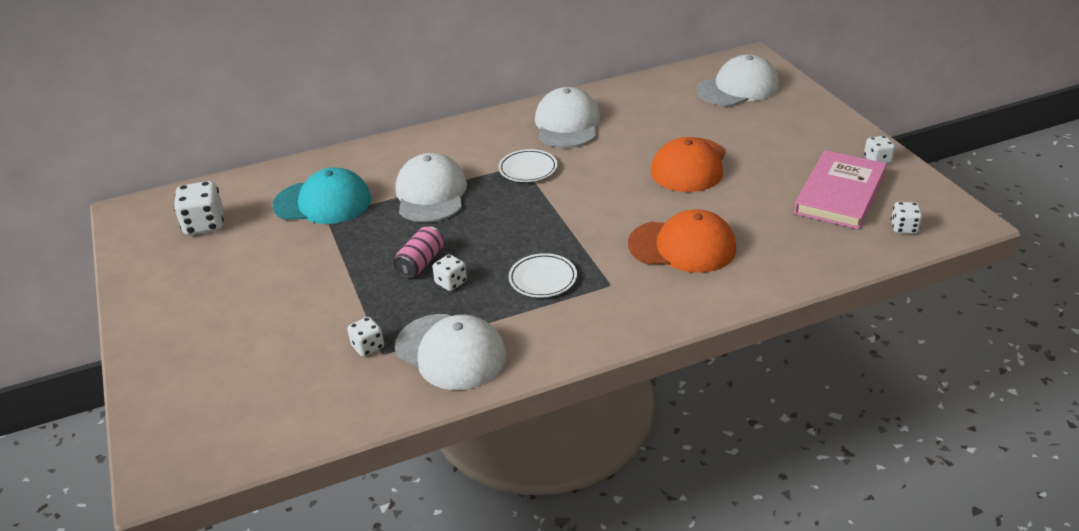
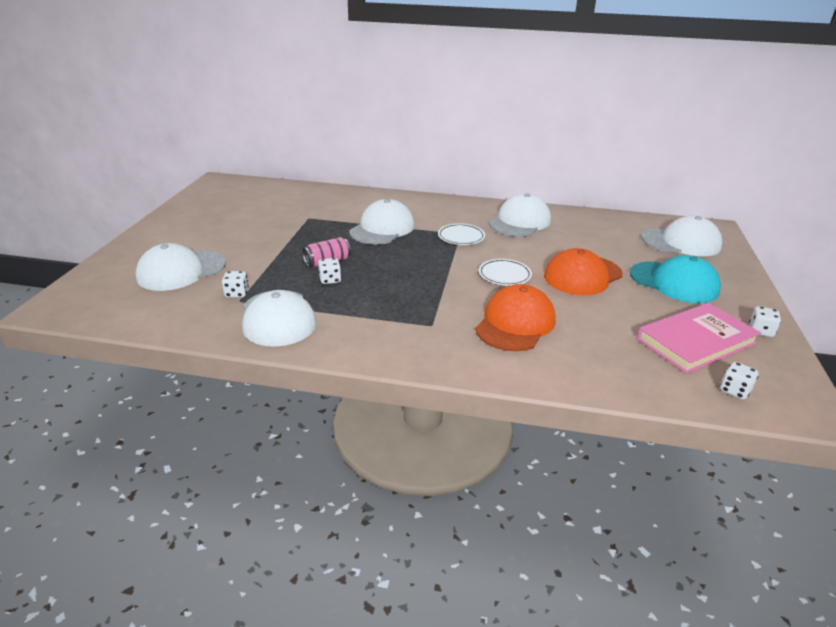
camera: 30 degrees right, 5 degrees down
white dice [174,181,224,235] -> none
turquoise cap [272,167,371,224] -> turquoise cap moved to [630,255,721,303]
white plate [509,253,577,298] -> white plate moved to [479,259,532,286]
orange cap [628,209,736,273] -> orange cap turned 105 degrees counterclockwise [475,284,556,351]
none -> white cap [136,243,226,291]

